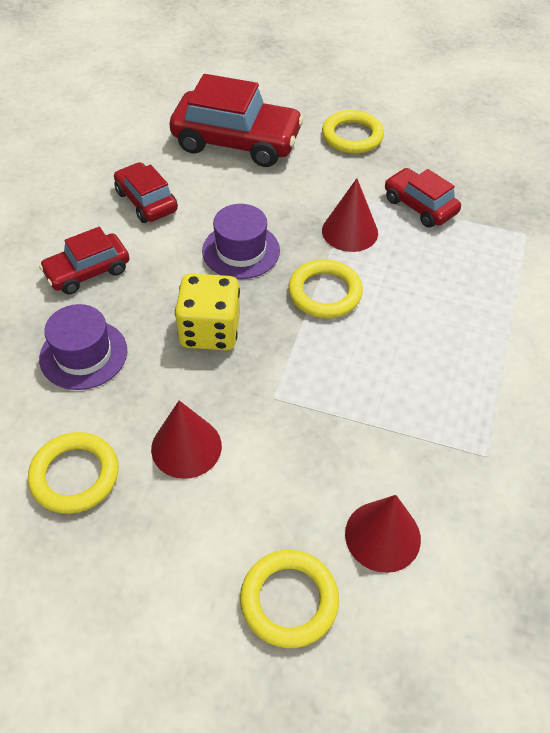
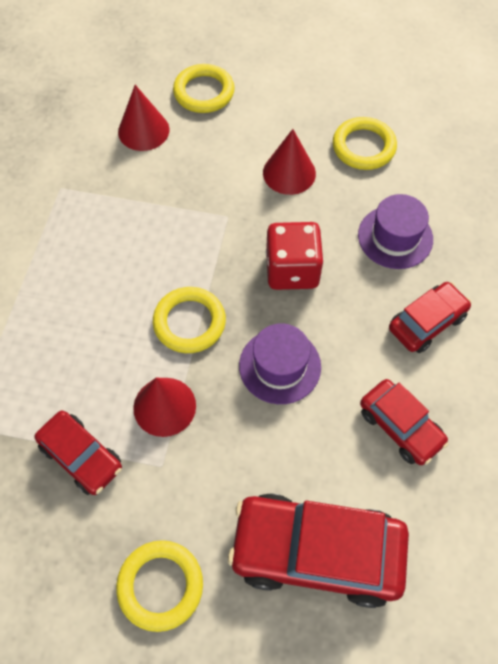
camera: 175 degrees right, 10 degrees up
yellow dice [175,273,240,351] -> red dice [266,222,324,290]

